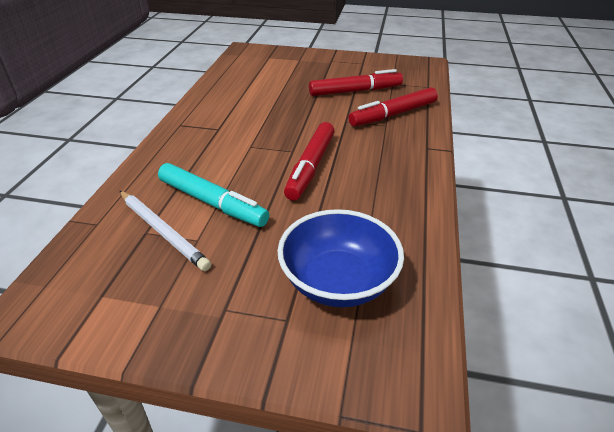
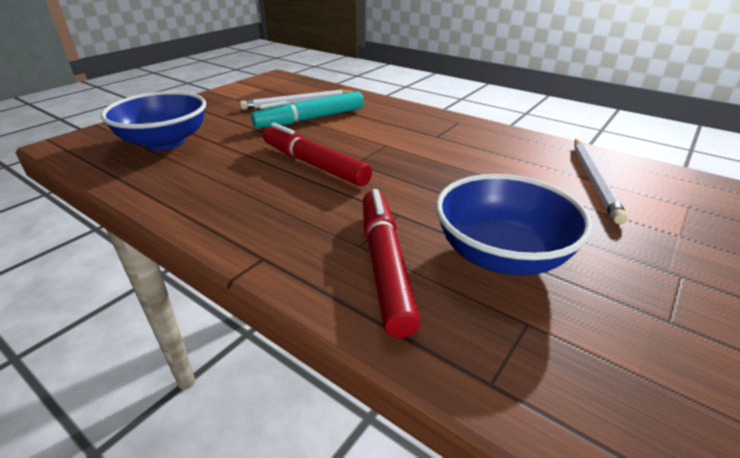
camera: 115 degrees right, 5 degrees down
red marker [309,69,403,96] -> blue bowl [436,174,593,275]
none -> white pencil [574,139,628,224]

